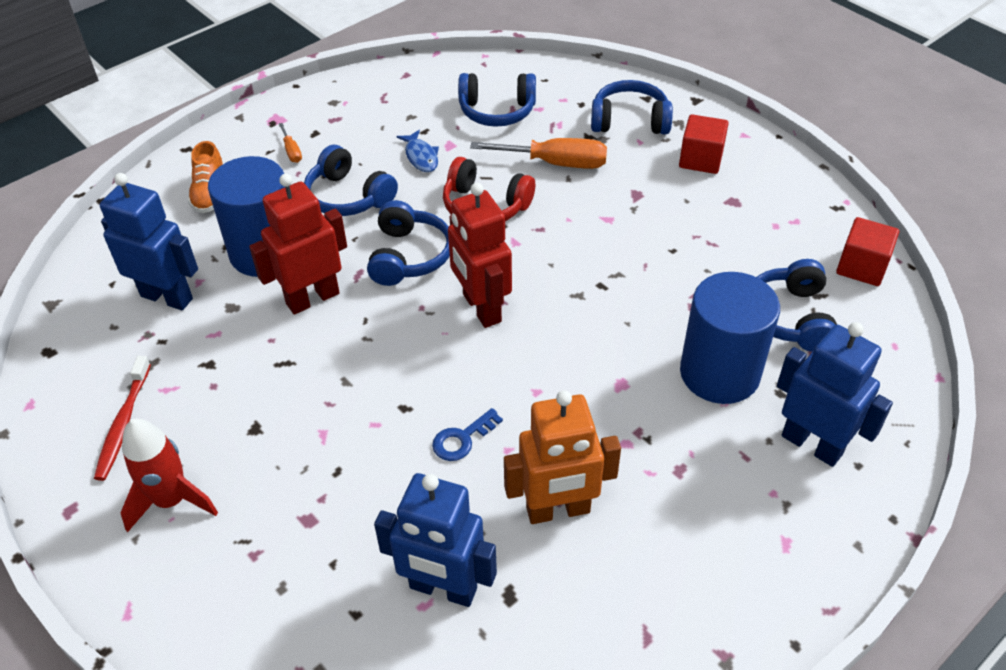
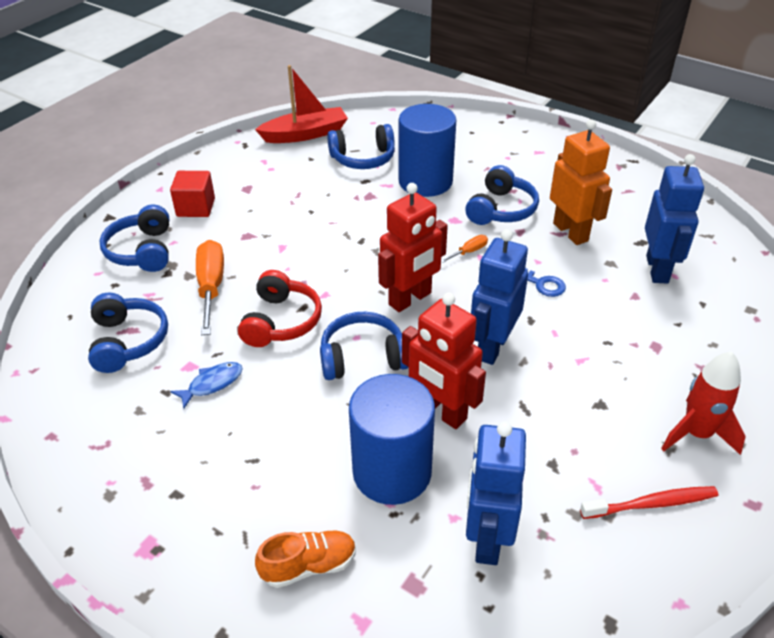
camera: 105 degrees left, 5 degrees down
orange screwdriver [279,123,302,163] -> orange screwdriver moved to [441,235,488,263]
blue headphones [304,145,398,216] -> blue headphones moved to [465,165,539,225]
blue robot [777,322,893,467] -> blue robot moved to [471,229,528,365]
red cube [836,217,899,286] -> red boat [255,65,348,143]

